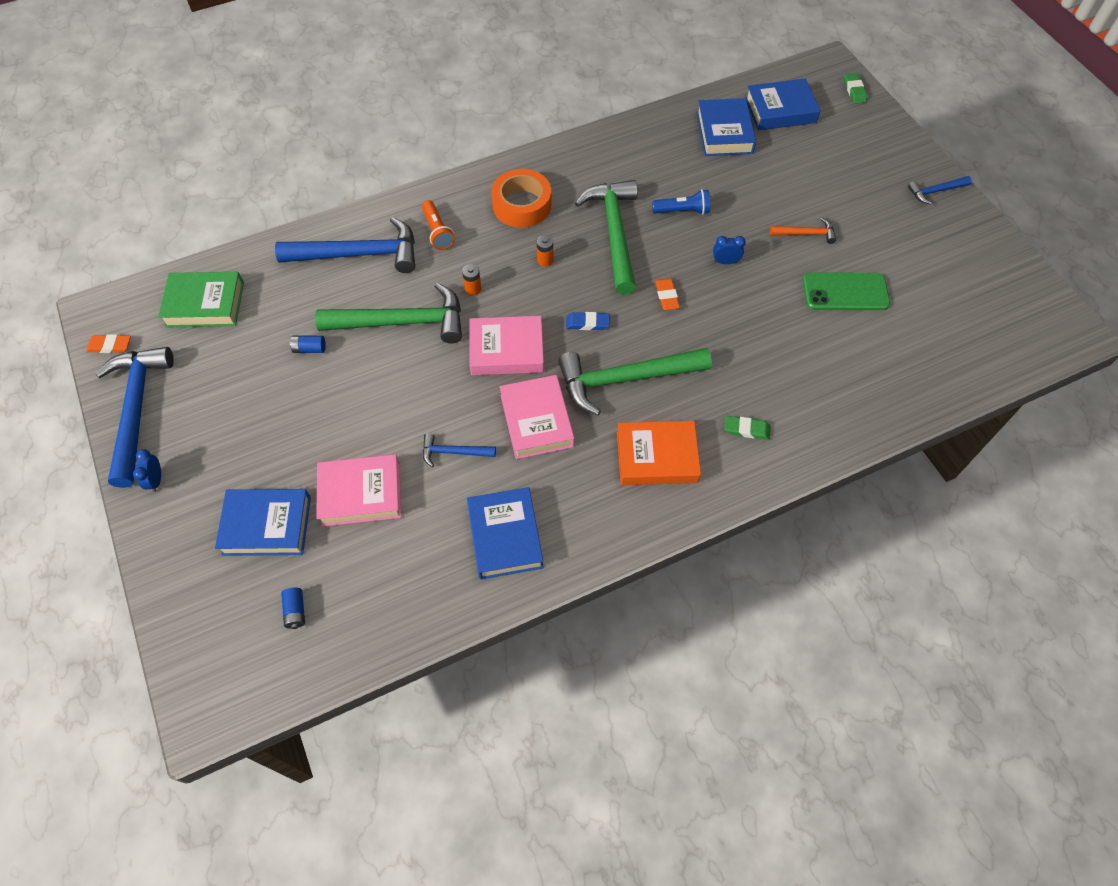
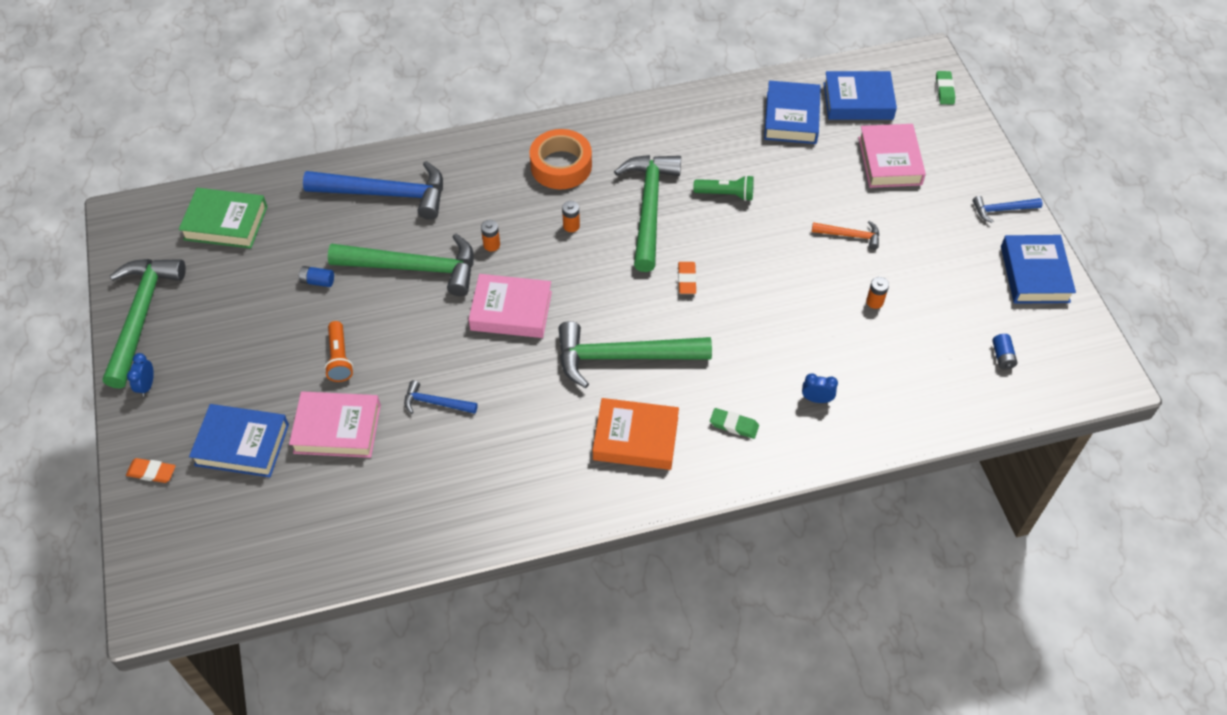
camera: 10 degrees right, 5 degrees down
orange eraser [86,334,131,353] -> orange eraser moved to [126,458,176,483]
blue hammer [96,347,174,488] -> green hammer [103,259,186,389]
blue battery [281,588,305,629] -> blue battery moved to [992,334,1017,370]
orange flashlight [422,200,455,250] -> orange flashlight moved to [324,321,354,382]
blue book [467,487,544,579] -> blue book moved to [1001,235,1076,304]
pink book [500,375,575,459] -> pink book moved to [858,124,926,188]
blue eraser [566,312,610,330] -> none
blue flashlight [652,189,710,215] -> green flashlight [693,175,754,201]
blue clock [713,236,746,264] -> blue clock moved to [802,374,838,403]
green phone [803,272,890,310] -> orange battery [866,277,889,309]

